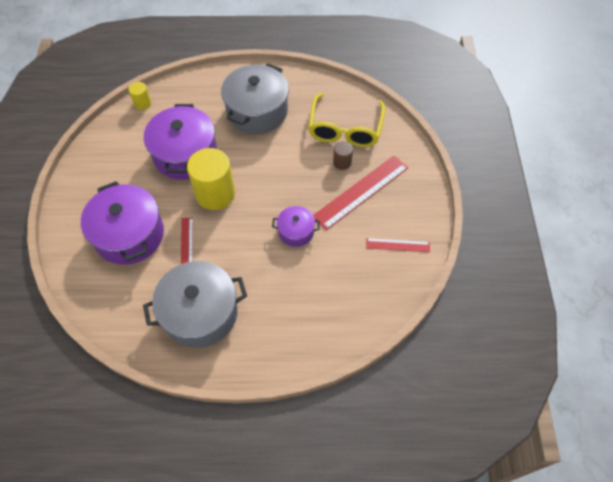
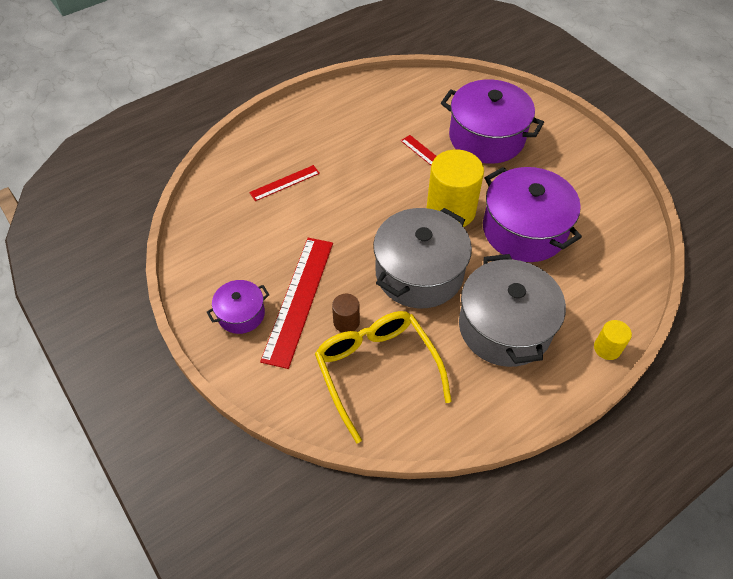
camera: 145 degrees right, 5 degrees down
yellow cylinder [129,82,151,110] -> yellow cylinder moved to [594,320,632,360]
grey pot [143,261,247,348] -> grey pot moved to [373,208,472,308]
purple pot [272,206,320,247] -> purple pot moved to [207,280,269,334]
red ruler [366,238,430,252] -> red ruler moved to [249,165,320,201]

